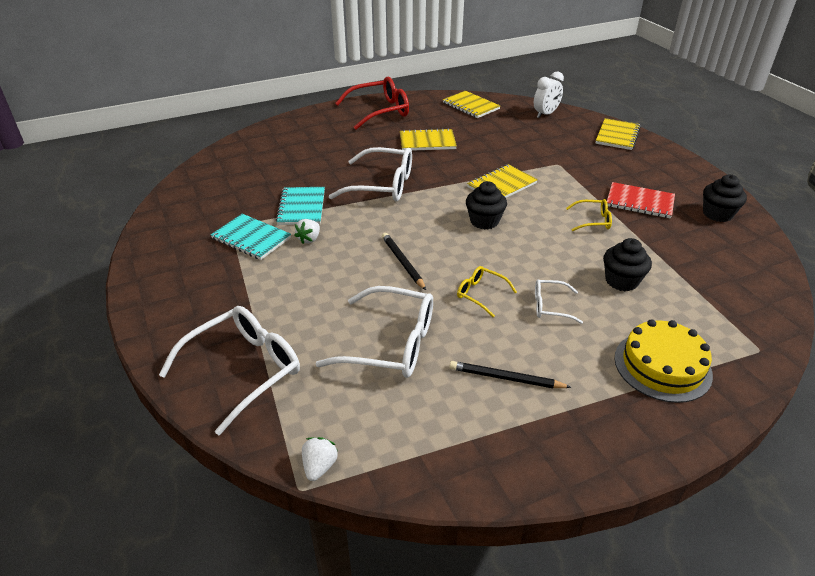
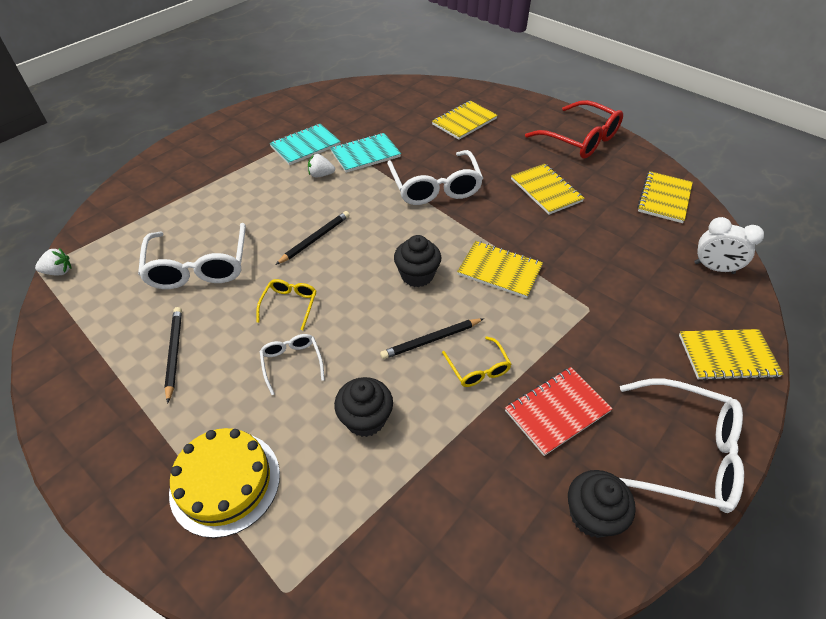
camera: 65 degrees right, 10 degrees up
white glasses [159,306,300,435] -> white glasses moved to [620,379,744,513]
turquoise notebook [210,214,291,260] -> turquoise notebook turned 45 degrees clockwise [269,124,341,165]
red notebook [607,182,675,218] -> red notebook turned 60 degrees clockwise [505,367,613,456]
none -> black pencil [380,318,484,359]
none -> yellow notebook [432,101,498,140]

